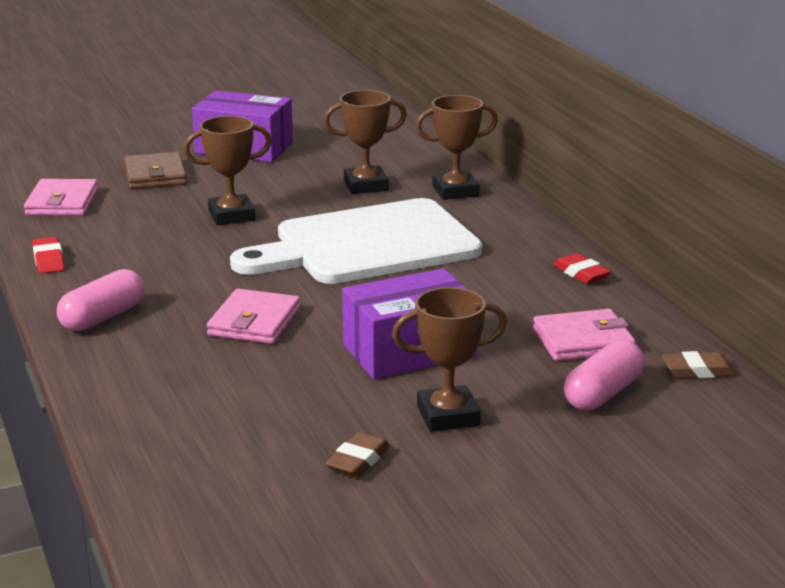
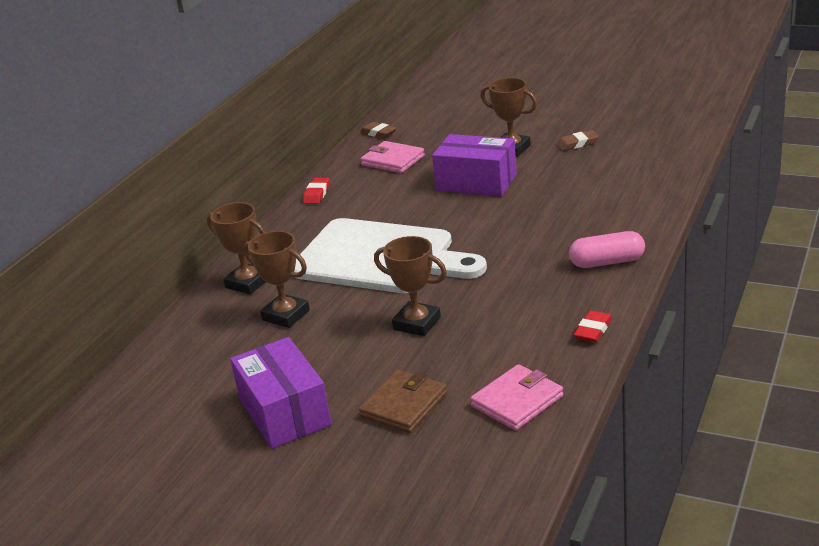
camera: 130 degrees left, 5 degrees up
pink wallet [207,289,300,344] -> none
pink capsule [564,339,644,411] -> none

